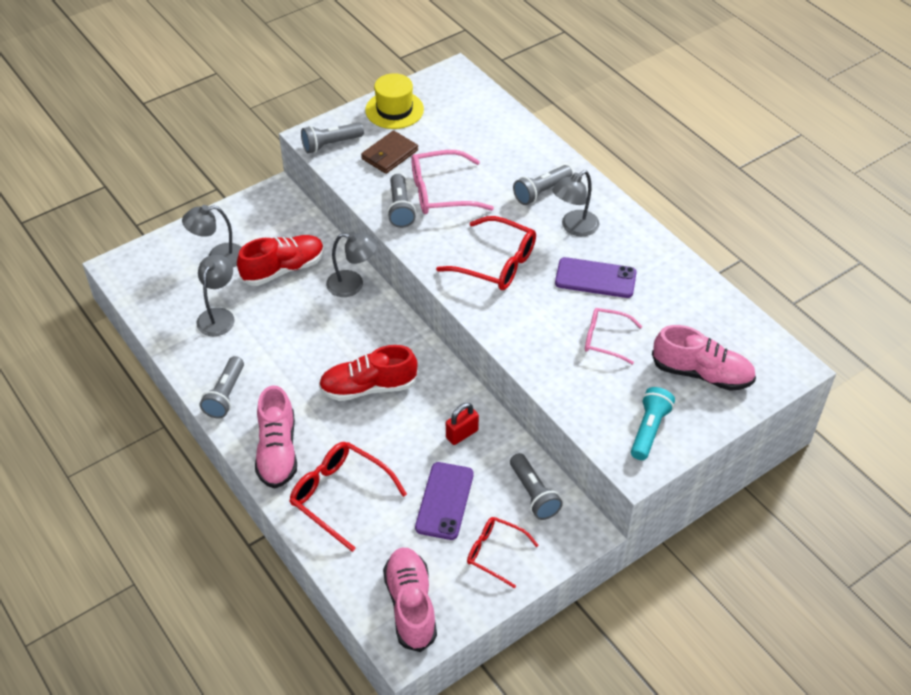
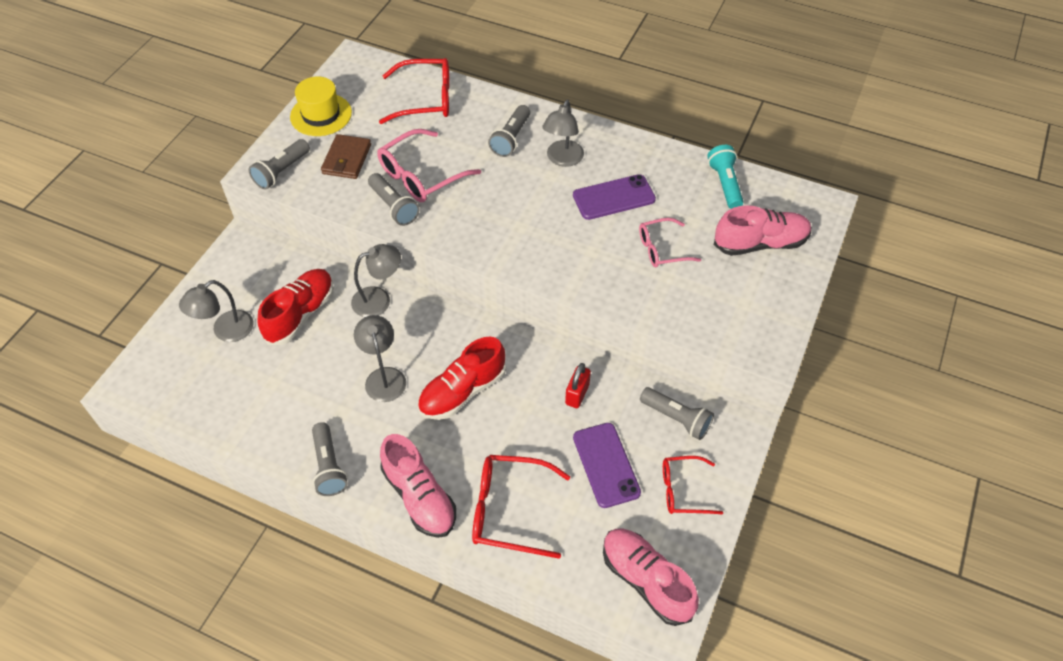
camera: 30 degrees left, 5 degrees up
grey lamp [197,255,235,336] -> grey lamp moved to [354,315,406,402]
red glasses [436,216,536,290] -> red glasses moved to [379,58,449,124]
turquoise flashlight [631,387,675,460] -> turquoise flashlight moved to [707,145,743,209]

